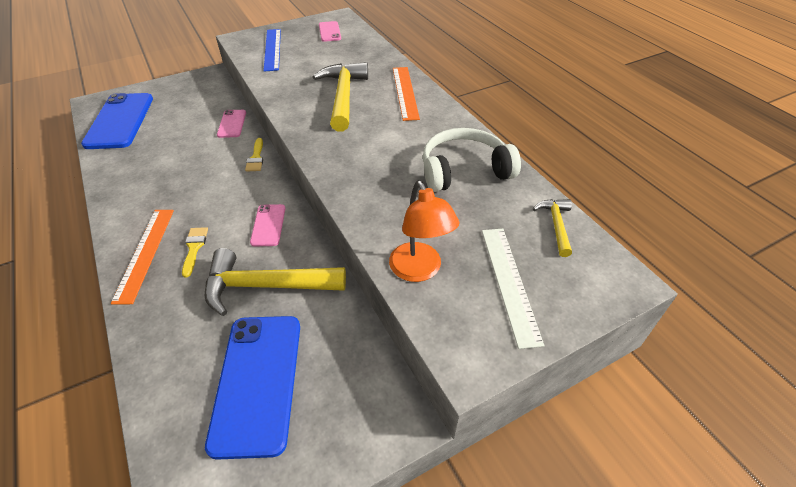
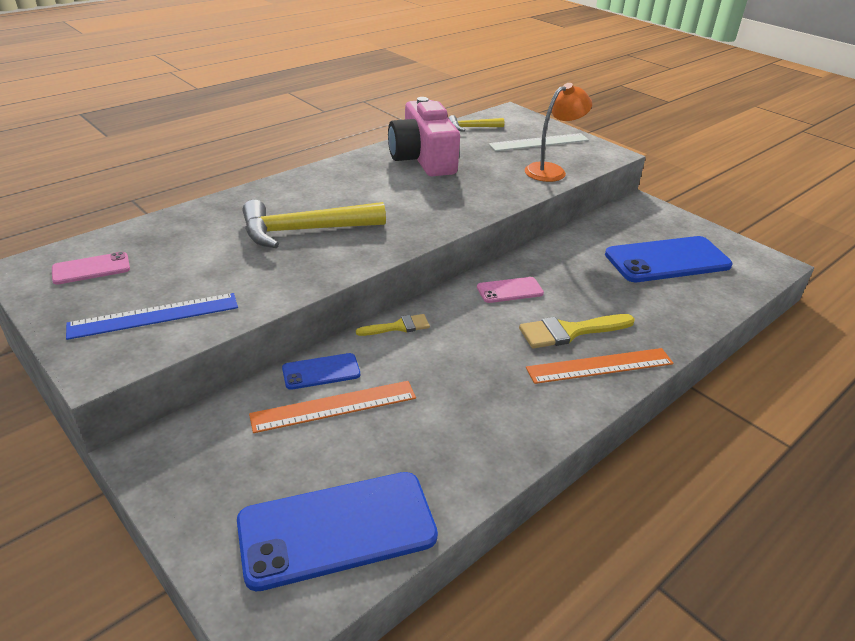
camera: 105 degrees left, 10 degrees down
yellow brush [182,227,208,278] -> yellow brush [519,314,635,348], size x1.65
yellow hammer [205,248,346,316] -> none
pink phone [217,110,246,138] -> blue phone [282,353,360,390]
orange ruler [393,67,420,121] -> orange ruler moved to [249,381,416,433]
white headphones [423,128,521,192] -> pink camera [388,97,460,176]

